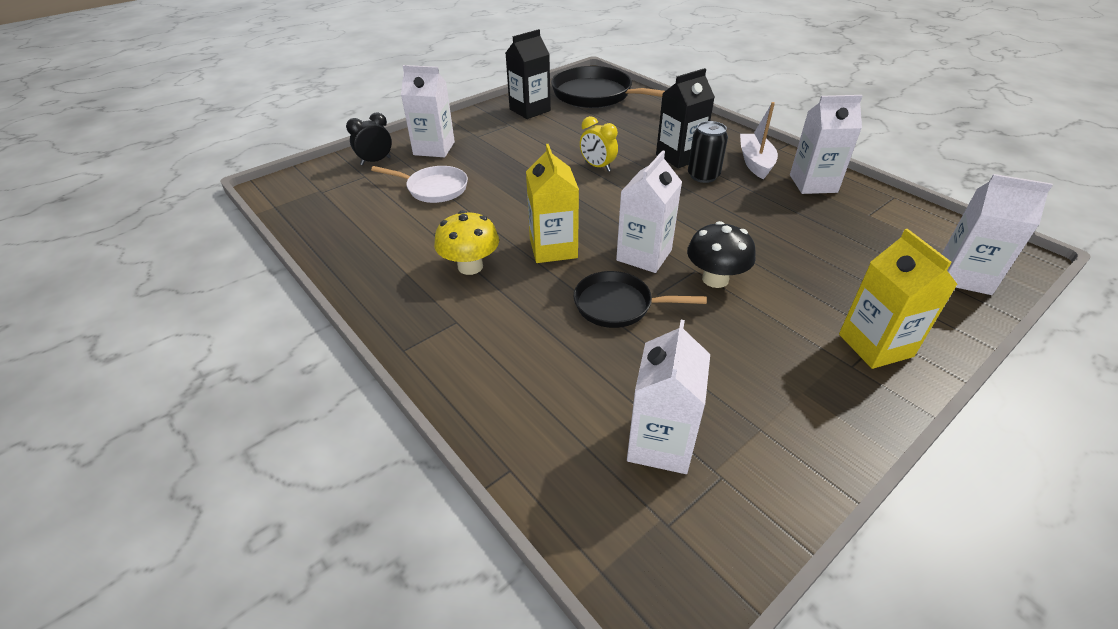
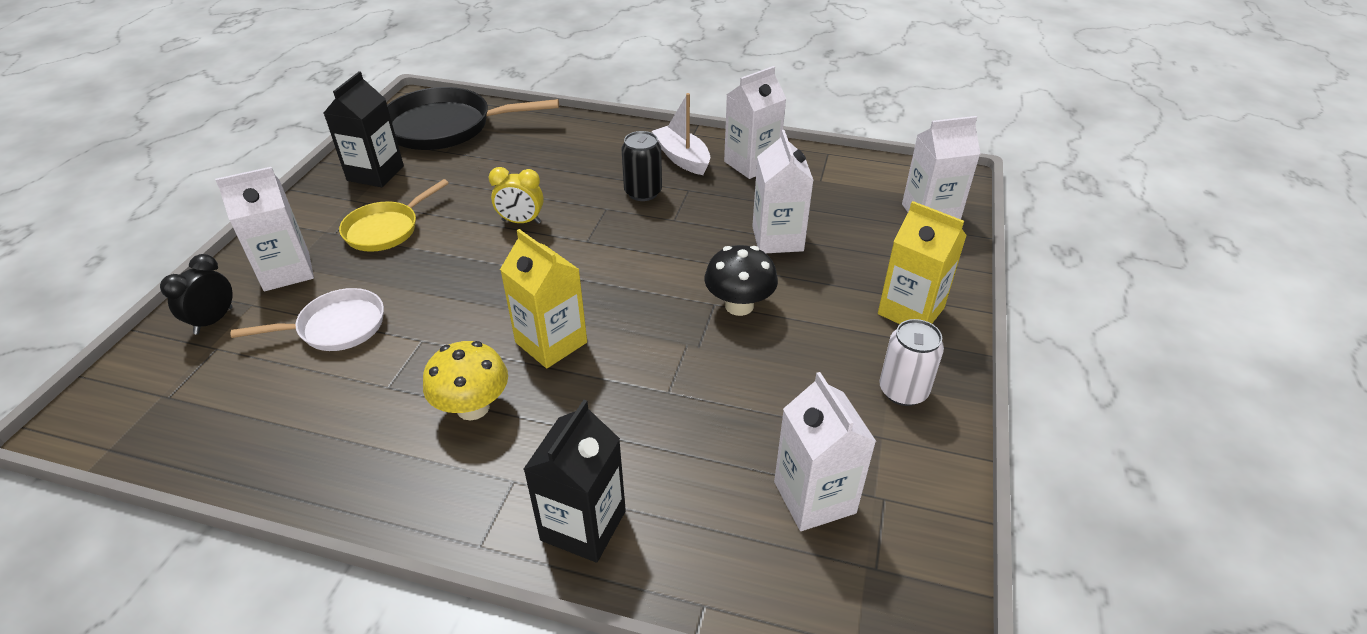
camera: 35 degrees left, 0 degrees up
black pan [574,271,707,328] -> none
white carton [616,150,682,273] -> white carton moved to [752,130,814,253]
black carton [656,68,715,168] -> black carton moved to [523,400,626,563]
none -> yellow pan [339,179,449,252]
none -> white can [879,319,944,406]

